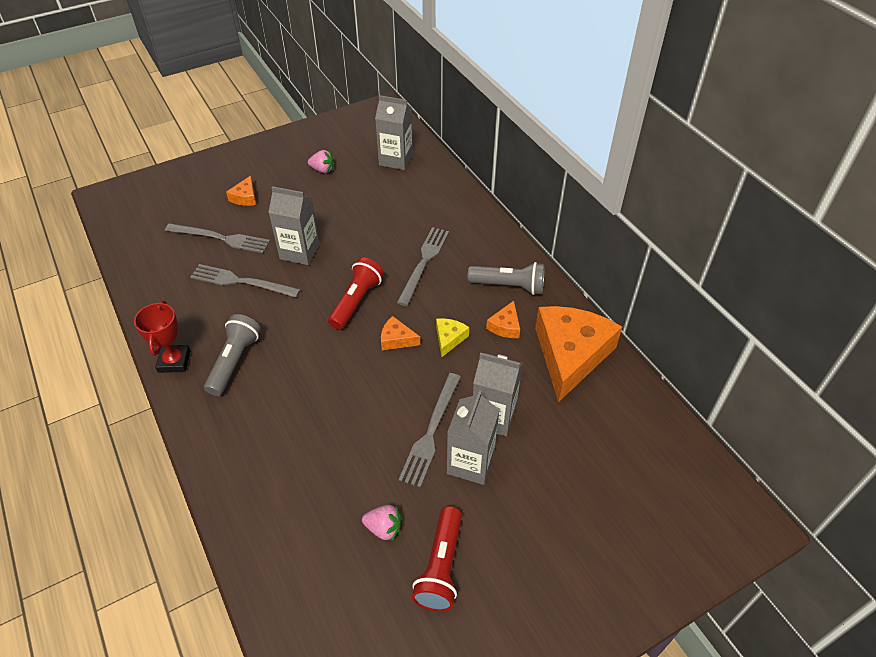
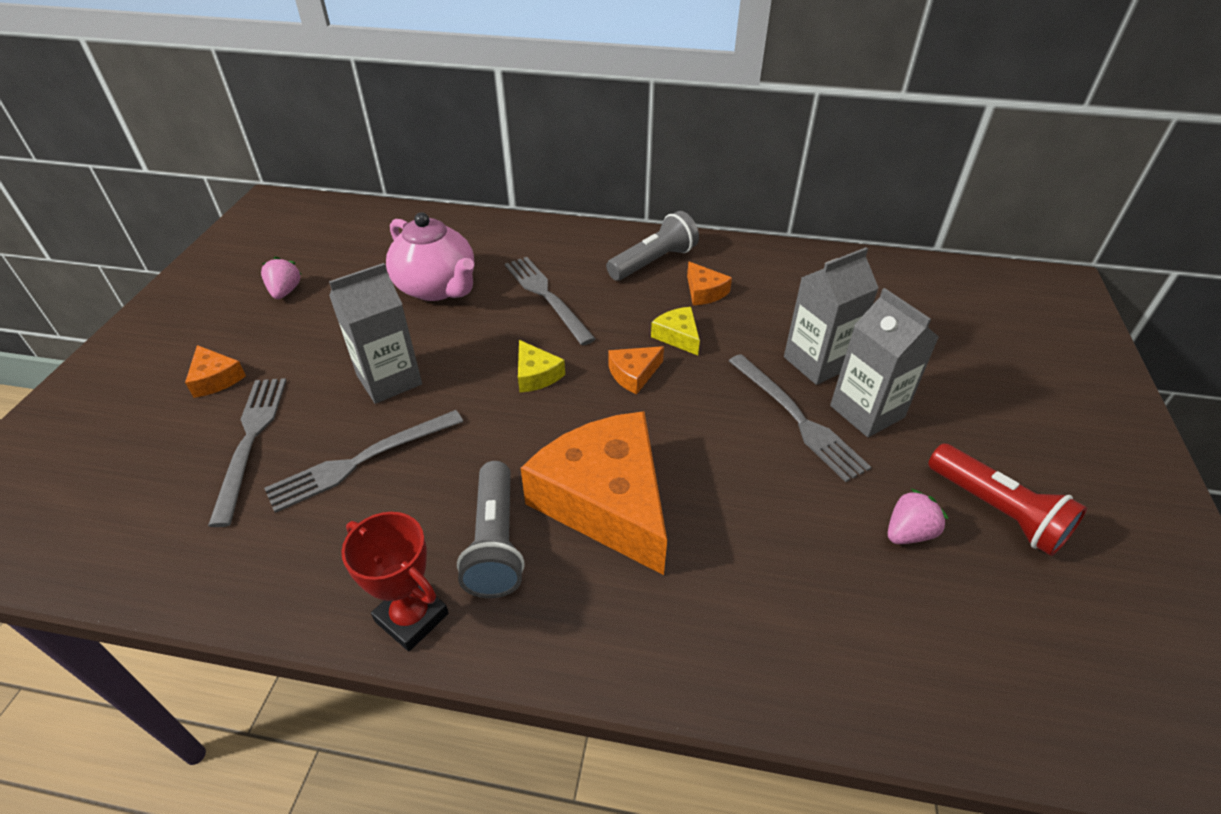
camera: 50 degrees left, 5 degrees down
grey fork [165,223,270,253] -> grey fork turned 60 degrees counterclockwise [208,378,287,527]
grey flashlight [204,314,261,396] -> grey flashlight turned 150 degrees counterclockwise [457,461,525,598]
pink strawberry [308,150,334,173] -> pink strawberry turned 60 degrees counterclockwise [261,257,301,299]
red flashlight [328,257,384,330] -> yellow cheese [518,340,565,393]
grey carton [375,95,413,170] -> none
orange cheese [535,306,622,402] -> orange cheese moved to [521,411,667,575]
none -> pink teapot [386,212,474,301]

